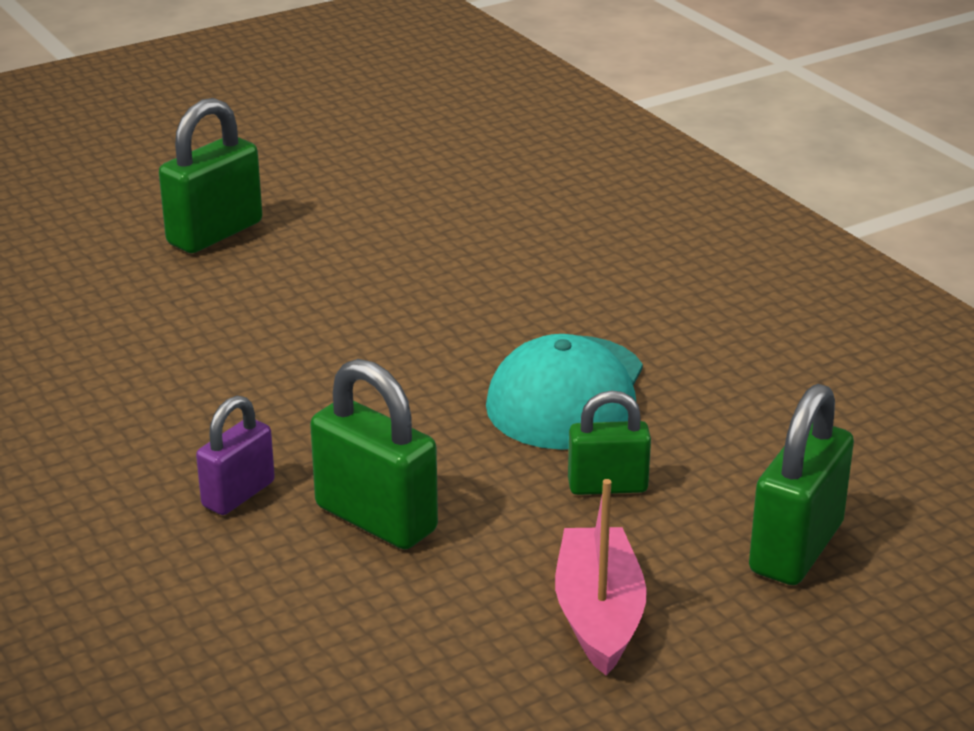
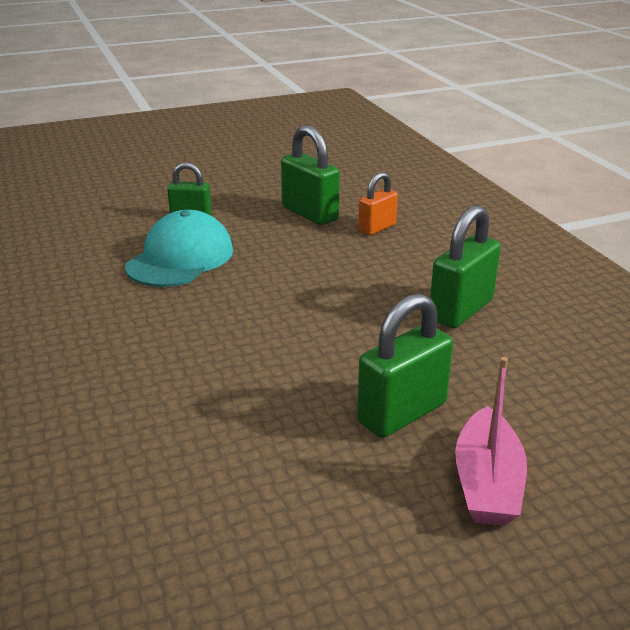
camera: 170 degrees left, 0 degrees up
purple padlock [196,396,275,515] -> orange padlock [358,172,398,235]
pink boat [555,479,647,675] -> pink boat moved to [455,357,527,526]
green padlock [749,384,854,585] -> green padlock moved to [430,205,501,328]

